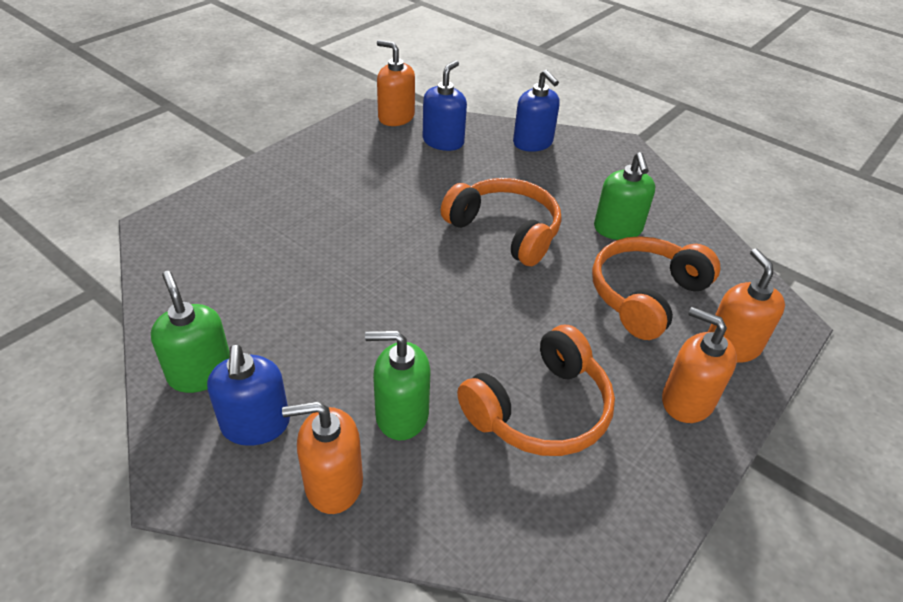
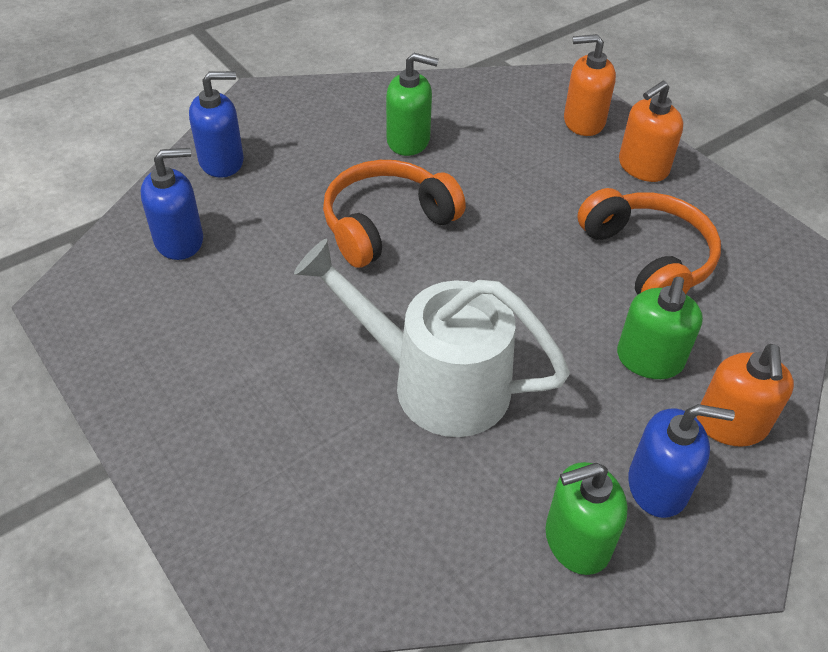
camera: 75 degrees left, 5 degrees up
orange soap dispenser [377,40,415,126] -> none
blue soap dispenser [423,60,467,151] -> blue soap dispenser turned 120 degrees clockwise [141,148,203,260]
orange headphones [592,236,720,340] -> none
none -> white watering can [294,239,570,437]

